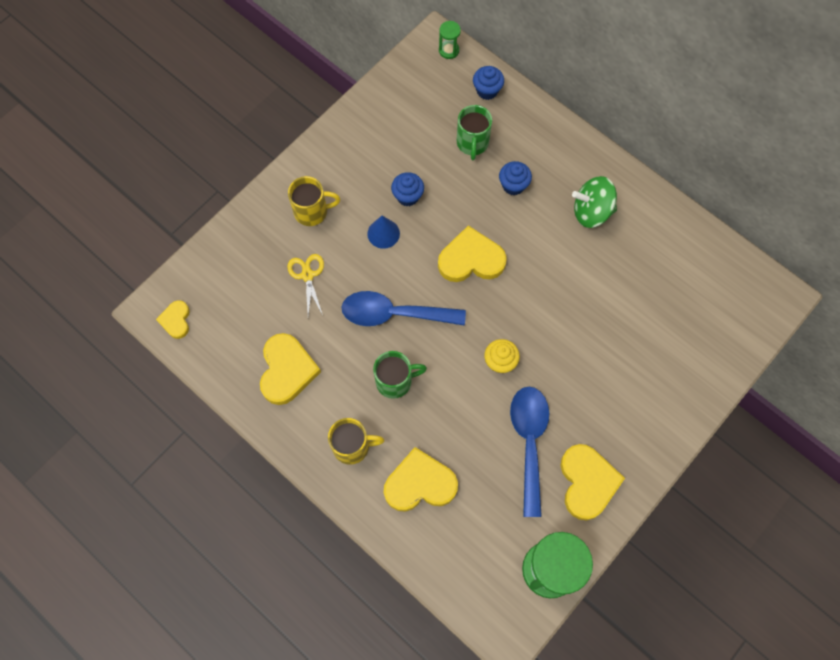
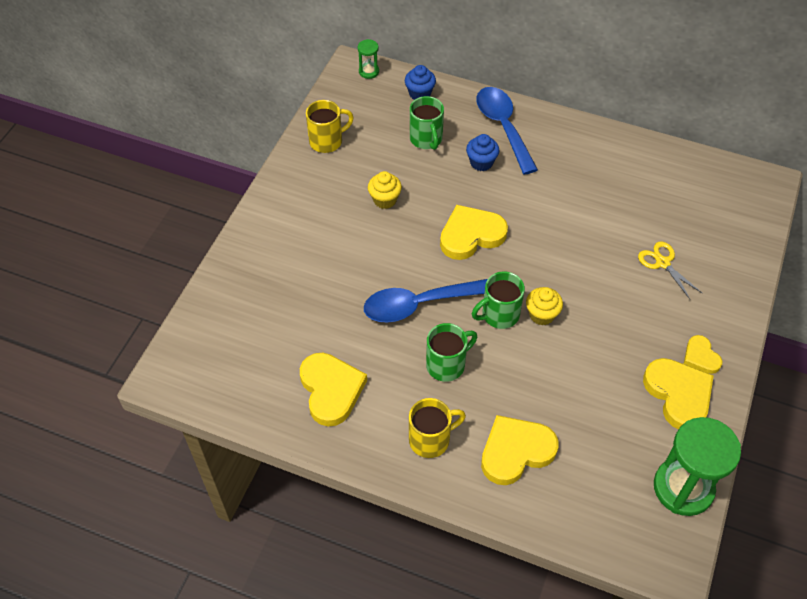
camera: 20 degrees left, 15 degrees down
yellow heart [156,300,190,339] -> yellow heart moved to [684,335,722,374]
yellow scissors [287,254,324,316] -> yellow scissors moved to [638,241,702,299]
yellow mug [288,176,340,226] -> yellow mug moved to [306,100,354,153]
blue cone [367,216,400,249] -> none
blue cupcake [391,172,424,206] -> yellow cupcake [368,171,402,209]
blue spoon [510,387,549,517] -> blue spoon moved to [476,87,538,175]
green spinning top [572,176,617,228] -> none
none -> green mug [472,271,525,329]

